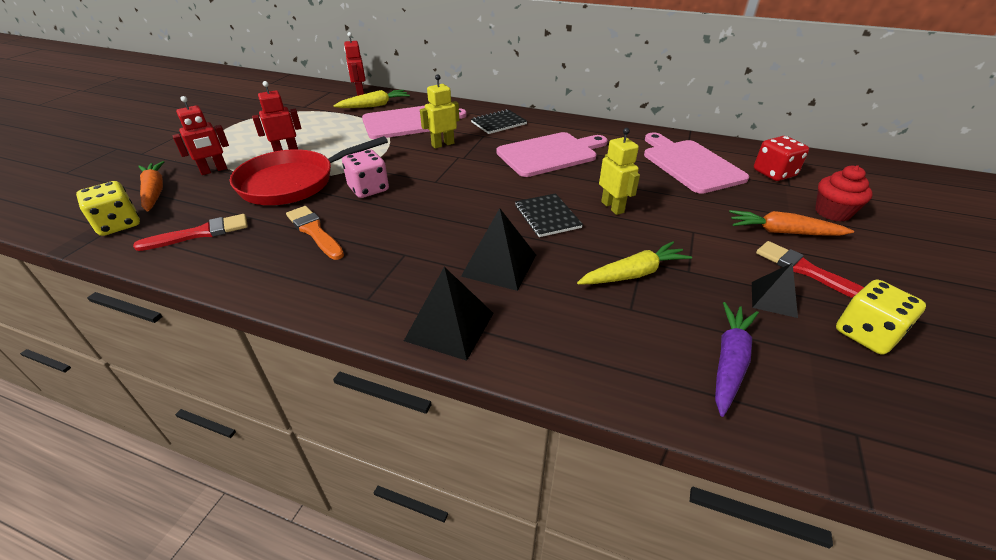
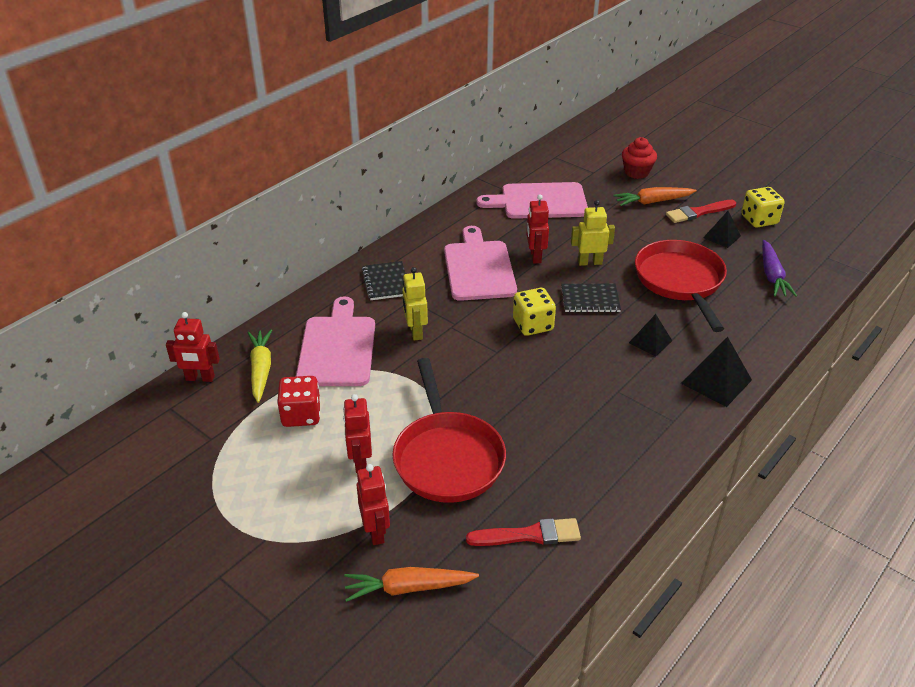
camera: 70 degrees left, 0 degrees up
yellow dice [76,181,140,236] -> yellow dice moved to [513,288,556,336]
red brush [133,214,248,251] -> red brush turned 90 degrees clockwise [466,518,581,546]
orange brush [286,206,344,260] -> none
pink dice [342,149,389,198] -> none
black pyramid [461,208,536,291] -> black pyramid [629,314,672,357], size x0.64
yellow carrot [577,242,692,284] -> red pan [635,240,727,332]
purple carrot [715,302,759,417] -> purple carrot turned 135 degrees counterclockwise [762,240,797,297]
orange carrot [729,210,854,236] -> orange carrot turned 45 degrees clockwise [613,187,697,206]
red dice [754,136,809,181] -> red dice moved to [277,376,321,427]
none -> red robot [527,194,549,263]

